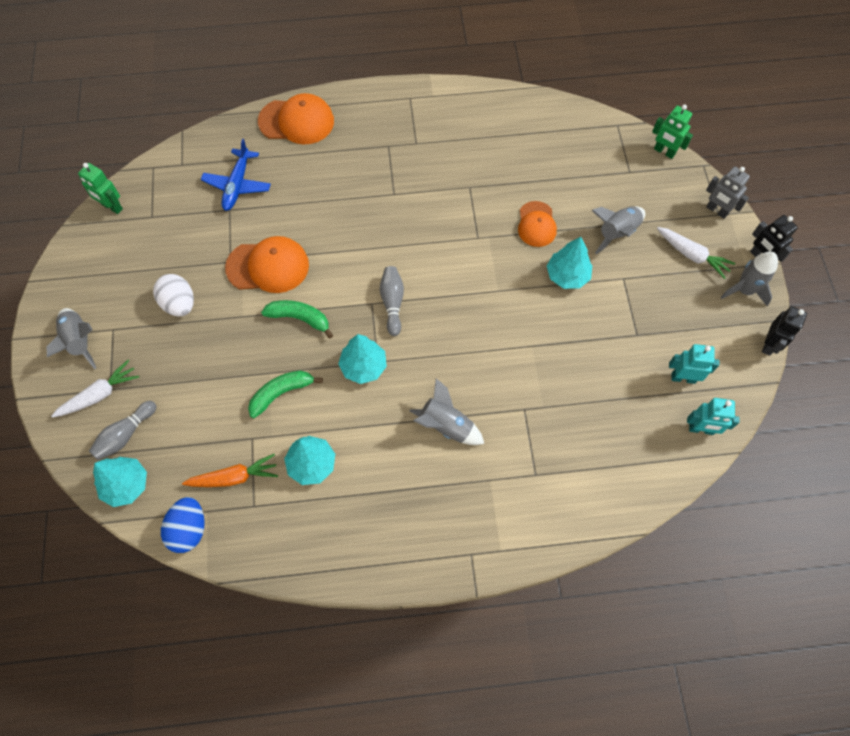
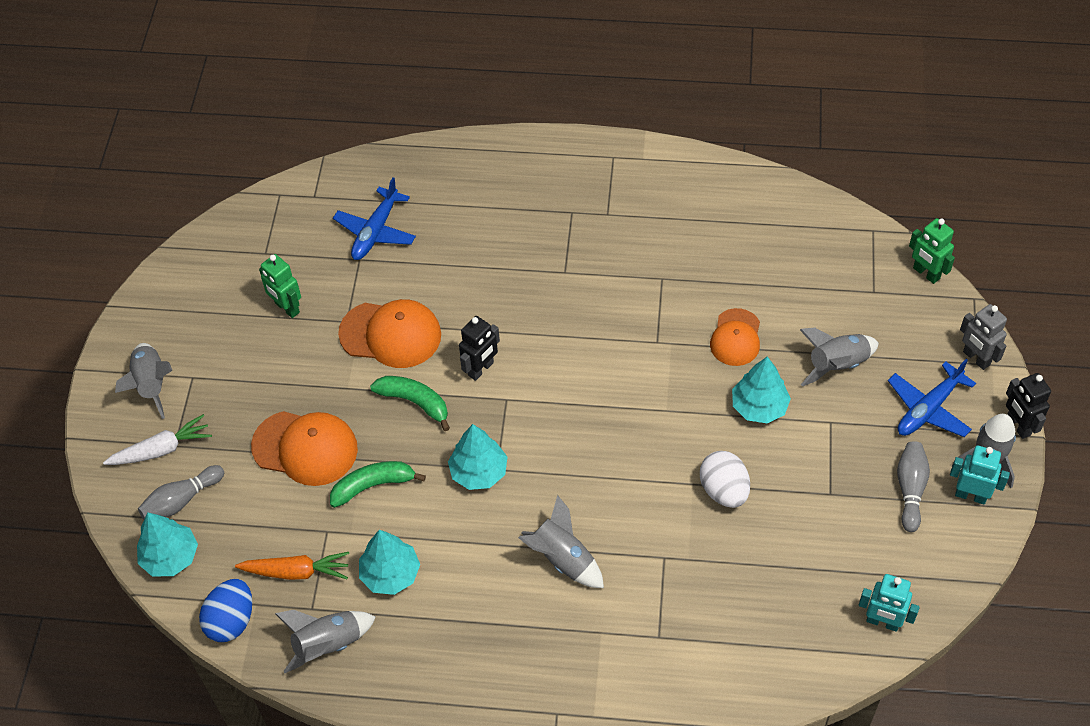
camera: 15 degrees right, 10 degrees down
green robot [78,163,123,214] -> green robot moved to [259,254,301,318]
white egg [153,274,194,316] -> white egg moved to [700,451,750,508]
orange cap [258,93,334,144] -> orange cap moved to [251,411,358,486]
grey bowling pin [380,266,404,336] -> grey bowling pin moved to [897,441,930,532]
white carrot [657,227,735,279] -> blue plane [888,359,976,437]
turquoise robot [669,344,719,384] -> turquoise robot moved to [950,445,1010,504]
black robot [762,306,807,356] -> black robot moved to [459,316,500,381]
none -> grey rocket [275,610,376,673]

